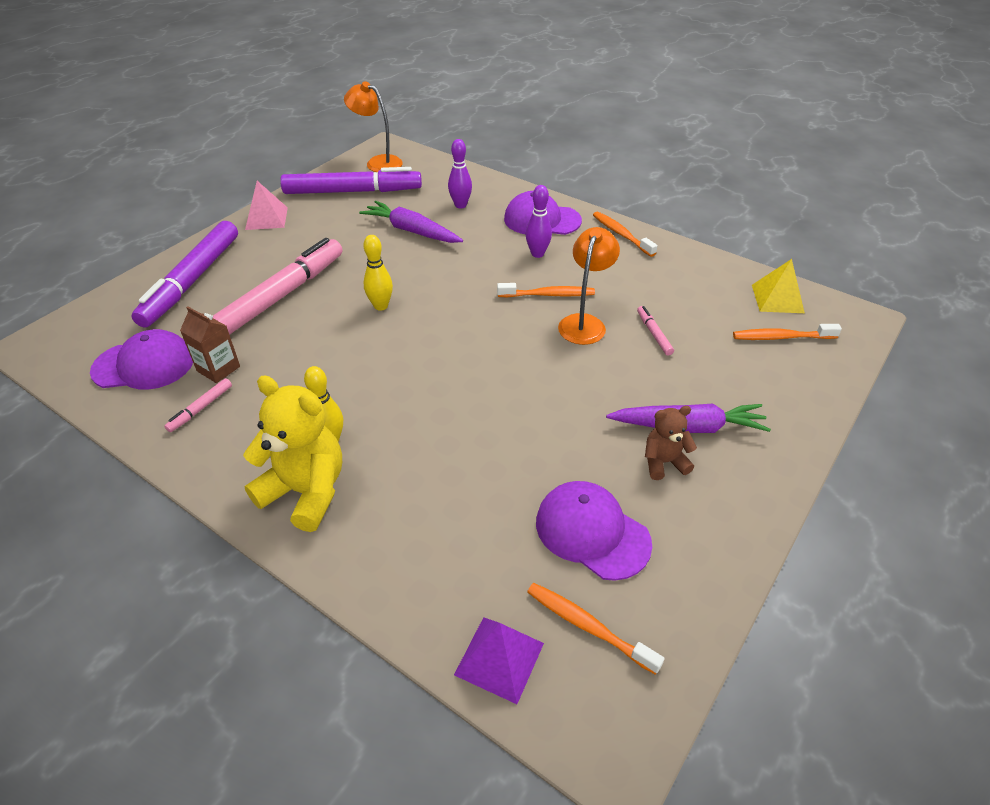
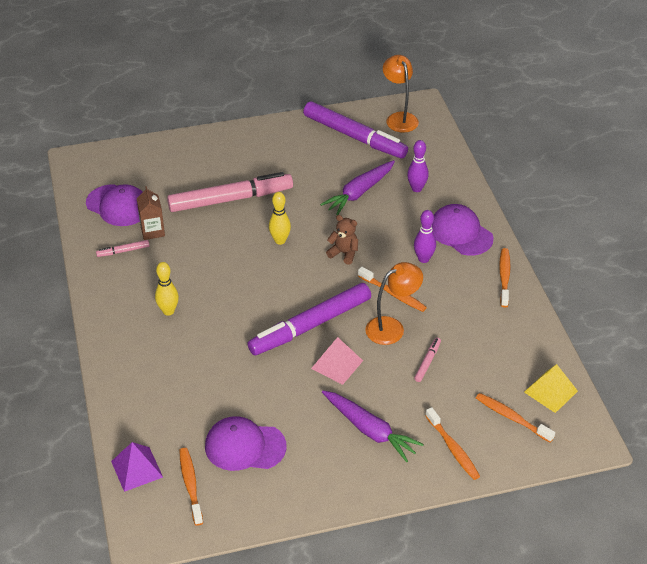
camera: 40 degrees right, 0 degrees up
purple marker [132,221,238,328] -> purple marker moved to [247,283,371,355]
yellow teddy bear [243,375,342,532] -> none
pink pyramid [245,181,288,230] -> pink pyramid moved to [311,337,363,385]
purple carrot [359,201,463,243] -> purple carrot turned 120 degrees counterclockwise [320,160,395,215]
purple cap [536,481,652,581] -> purple cap turned 75 degrees counterclockwise [205,416,286,471]
brown teddy bear [645,406,697,480] -> brown teddy bear moved to [326,215,358,265]
none -> orange toothbrush [425,407,480,480]

